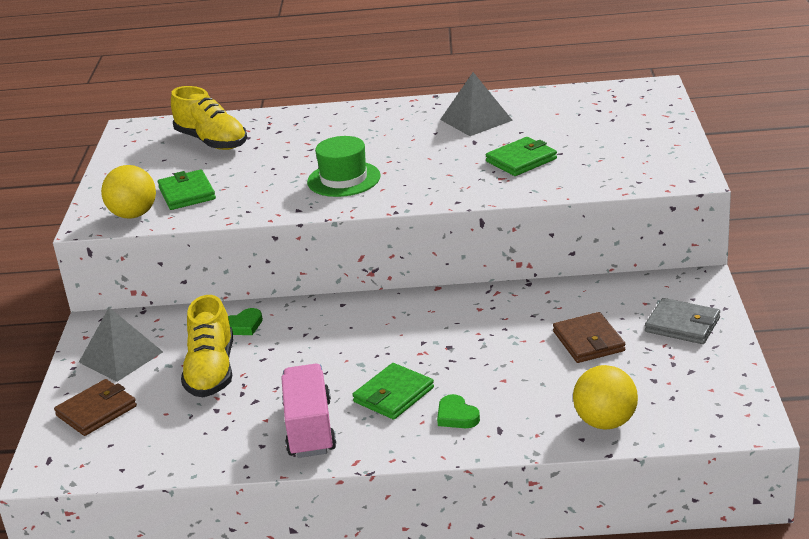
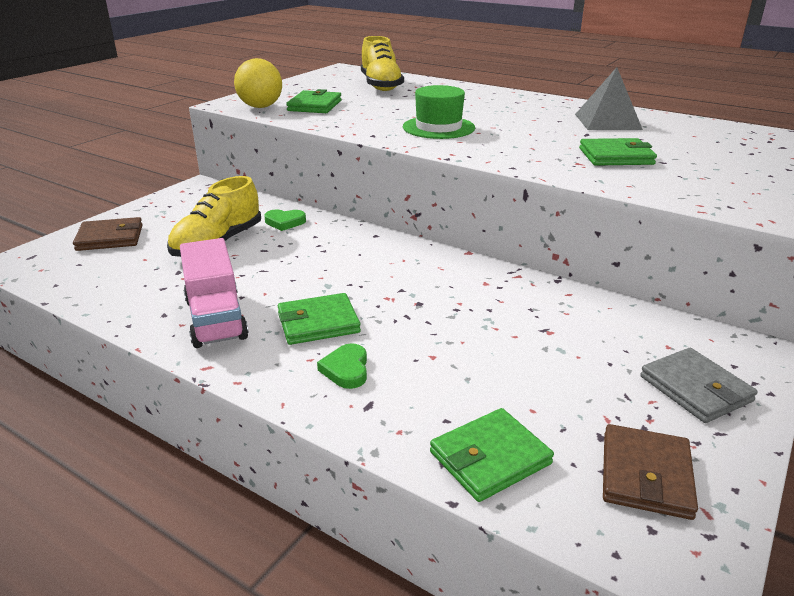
camera: 30 degrees right, 0 degrees up
grey pyramid [79,308,163,382] -> none
pink truck [281,364,336,458] -> pink truck turned 135 degrees clockwise [180,238,249,348]
brown wallet [553,312,625,363] -> brown wallet moved to [603,424,698,520]
yellow ball [573,365,638,430] -> green wallet [430,408,554,502]

